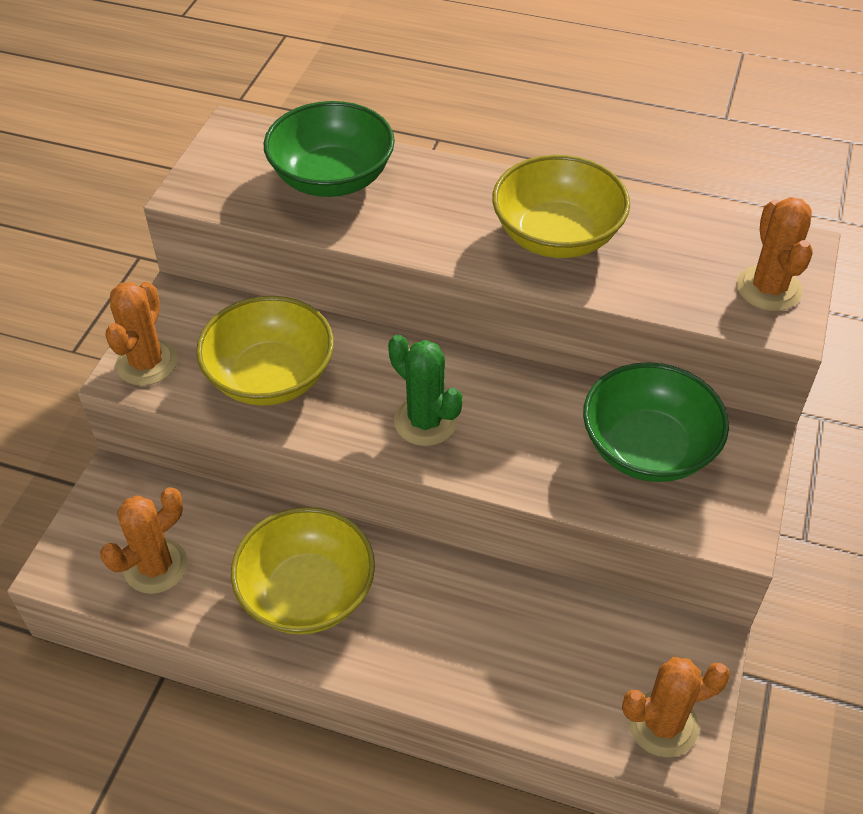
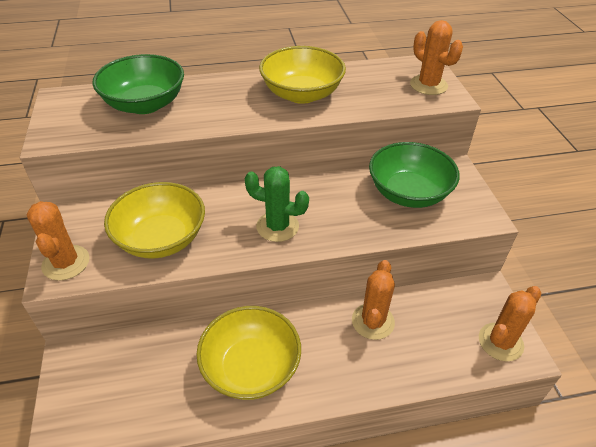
camera: 30 degrees left, 5 degrees down
orange cactus [100,487,188,594] -> orange cactus moved to [352,260,395,340]

